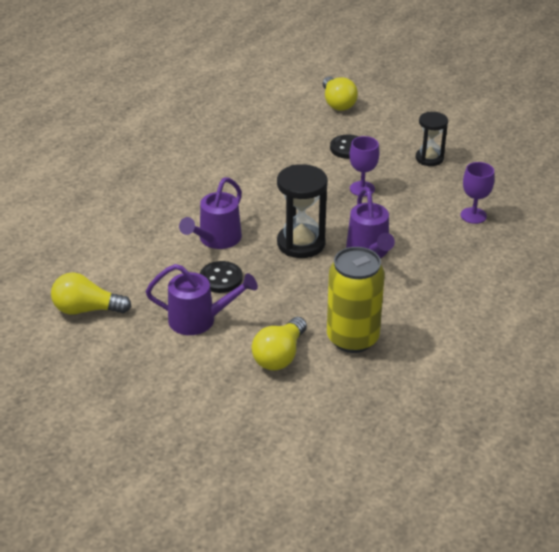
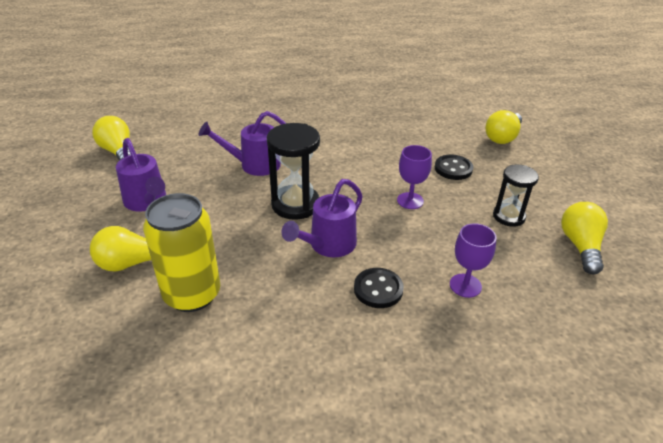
camera: 50 degrees right, 0 degrees up
black button [200,261,242,293] -> black button moved to [354,268,404,308]
none -> yellow light bulb [561,202,608,274]

